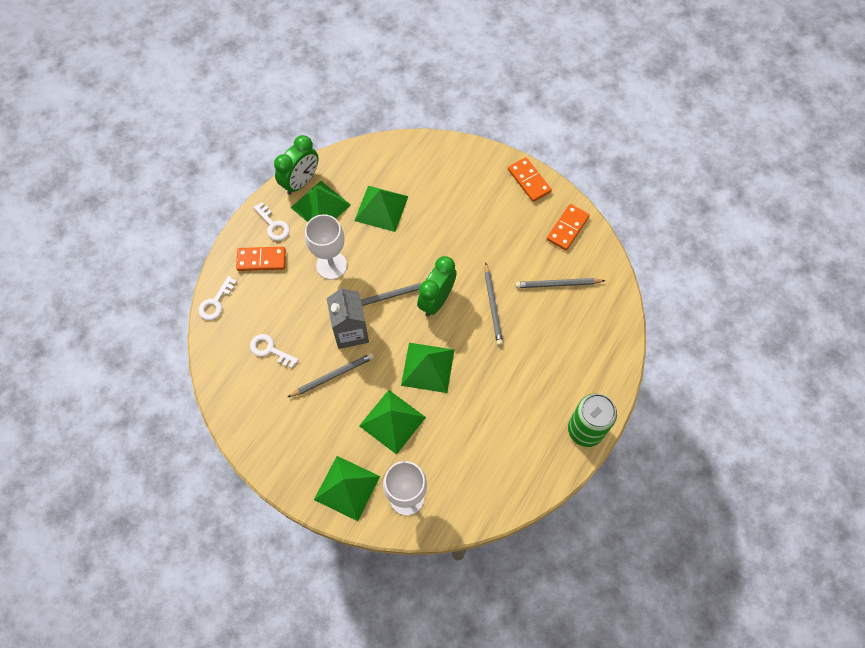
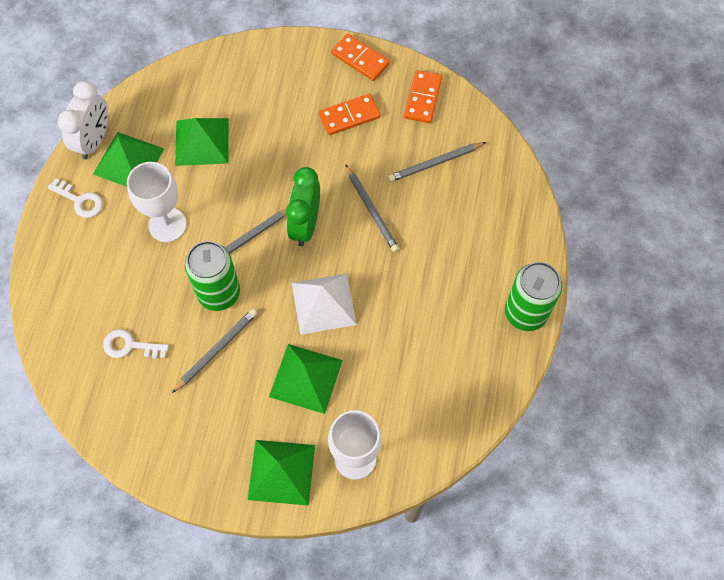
camera: 20 degrees left, 0 degrees up
white key [198,276,237,320] -> none
orange domino [236,247,286,271] -> orange domino moved to [319,93,380,135]
green clock [274,135,319,195] -> white clock [58,81,108,160]
grey carton [326,286,369,349] -> green can [185,241,240,311]
green pyramid [401,343,454,393] -> white pyramid [292,274,357,335]

